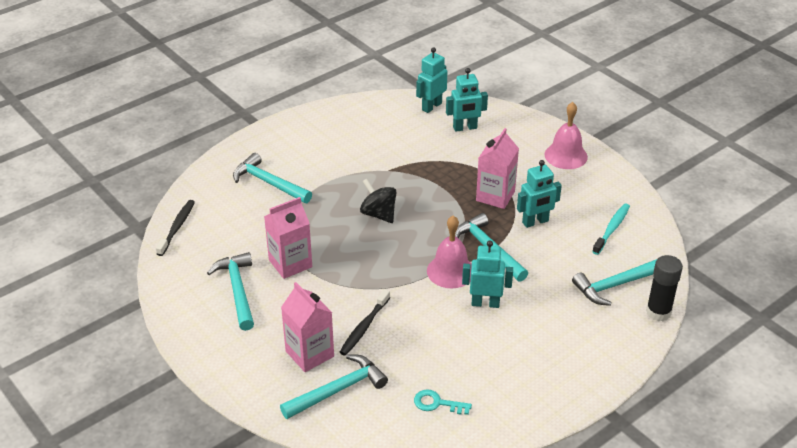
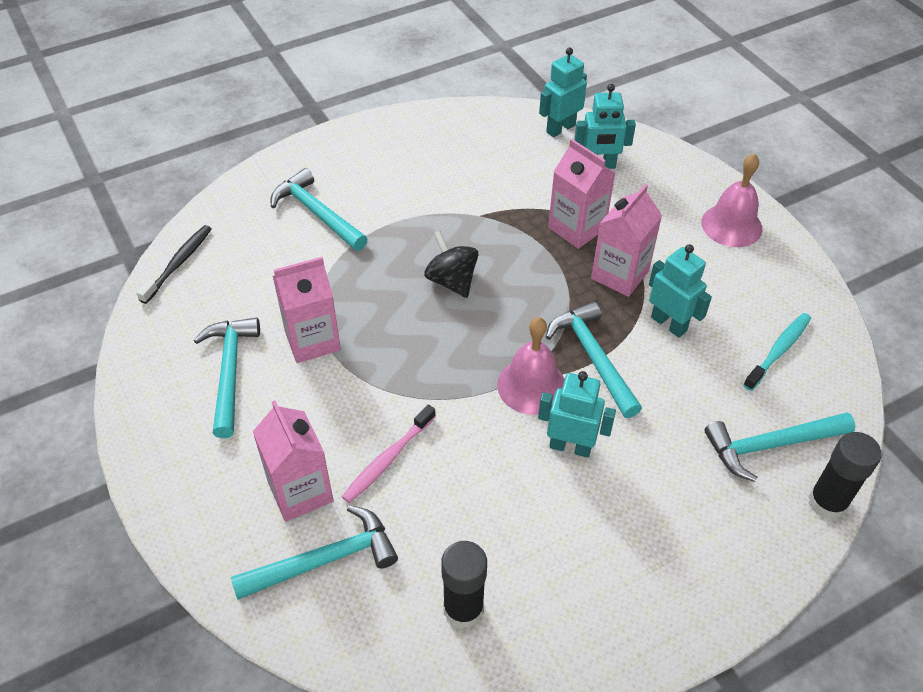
camera: 10 degrees right, 10 degrees up
black toothbrush [340,289,390,356] -> pink toothbrush [342,405,436,503]
turquoise key [414,389,472,415] -> black glue stick [441,541,487,629]
turquoise robot [517,160,562,228] -> turquoise robot turned 120 degrees counterclockwise [649,244,712,337]
none -> pink carton [548,139,615,249]

